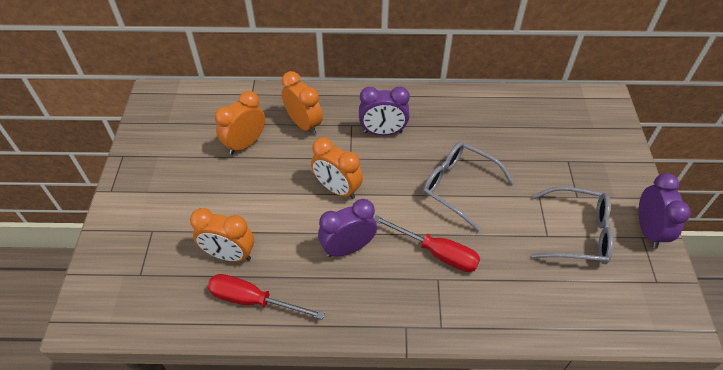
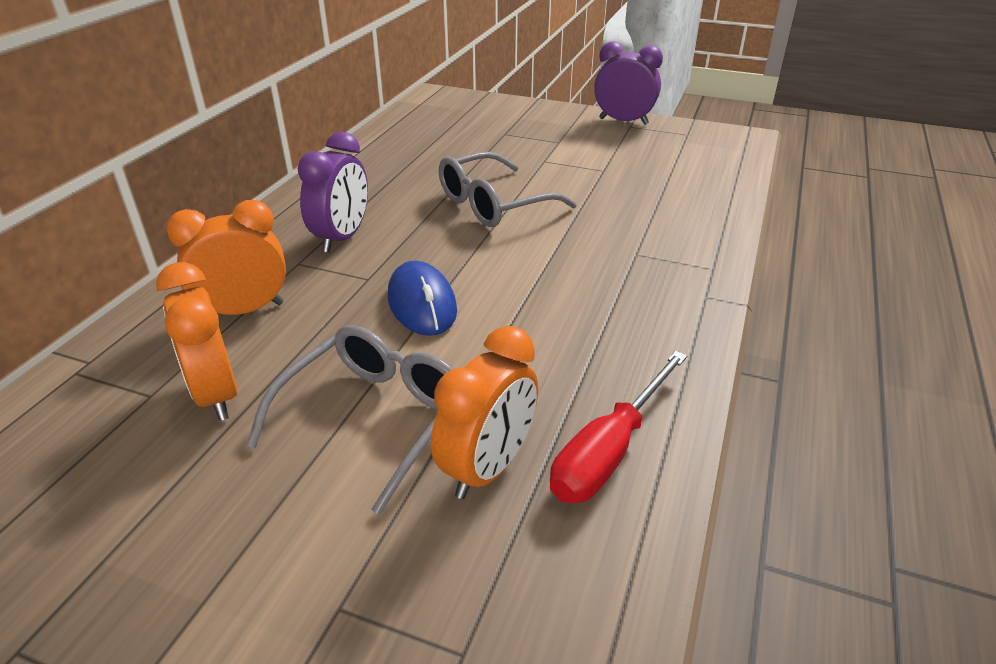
camera: 70 degrees left, 15 degrees down
orange clock [311,137,363,199] -> blue mouse [388,261,457,336]
purple clock [318,199,377,257] -> none
red screwdriver [374,215,480,272] -> none
grey glasses [532,186,614,264] -> grey glasses moved to [246,325,454,515]

